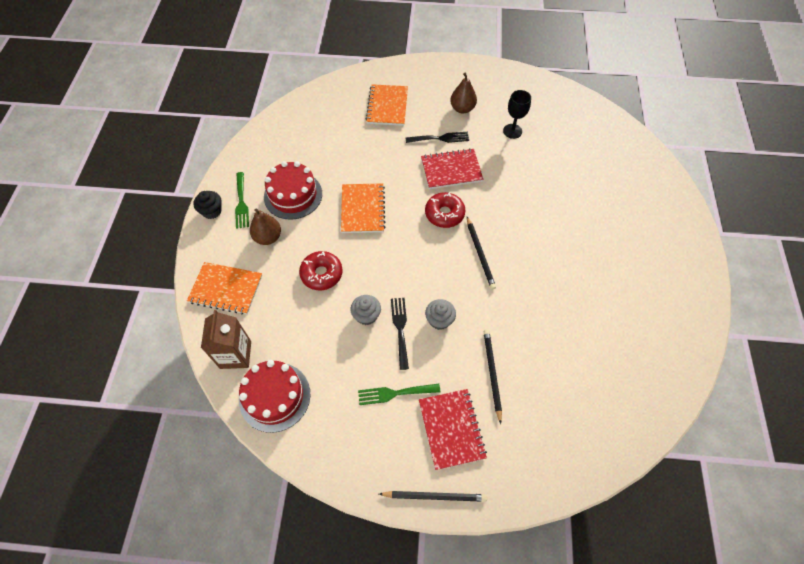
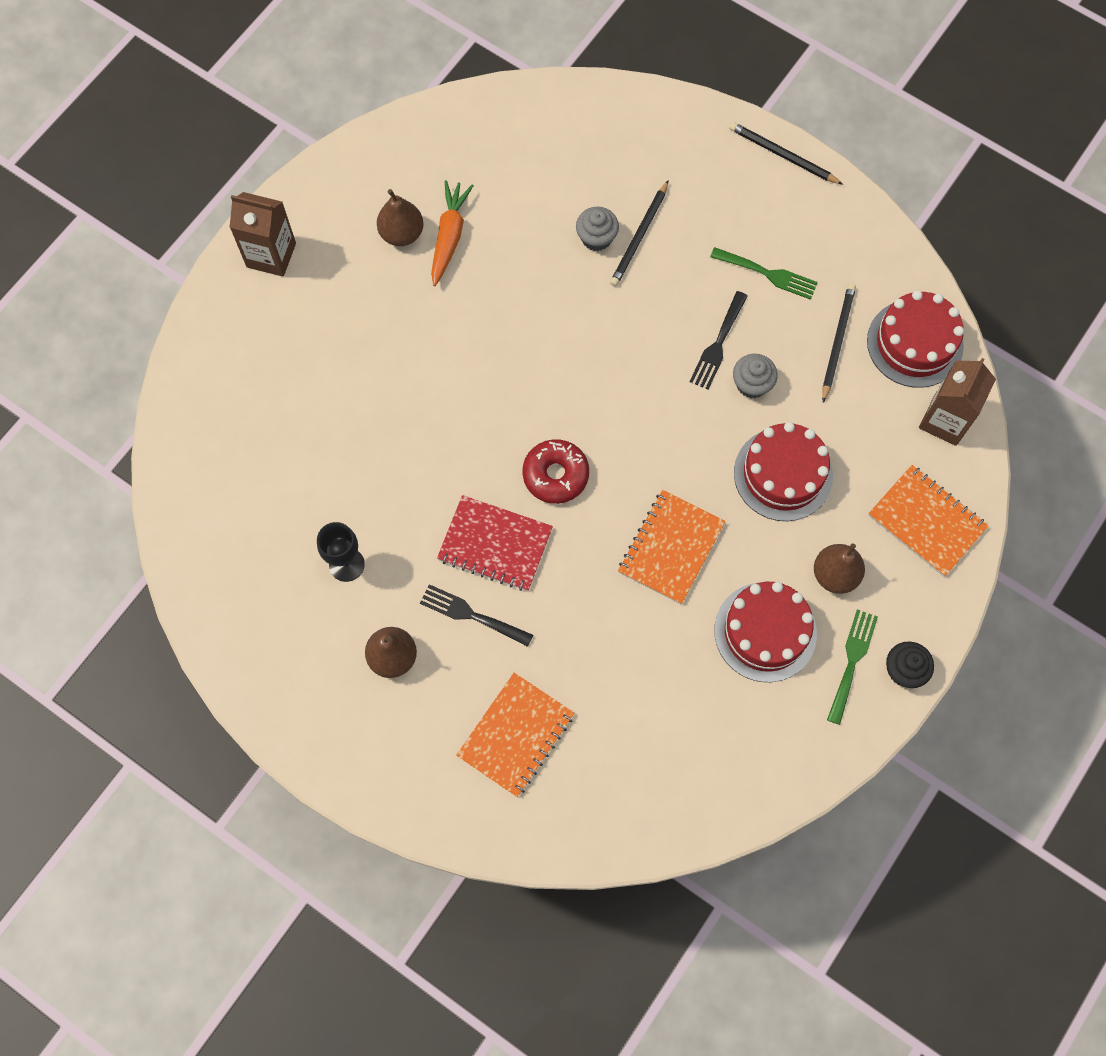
camera: 150 degrees left, 10 degrees up
red donut [299,251,343,290] -> red cake [734,422,833,521]
red notebook [419,389,487,470] -> none
grey cupcake [425,299,456,330] -> grey cupcake moved to [576,207,619,251]
black pencil [467,217,496,289] -> black pencil moved to [822,283,856,403]
none -> brown carton [229,192,296,277]
none -> brown pear [377,189,424,246]
none -> orange carrot [431,180,474,286]

